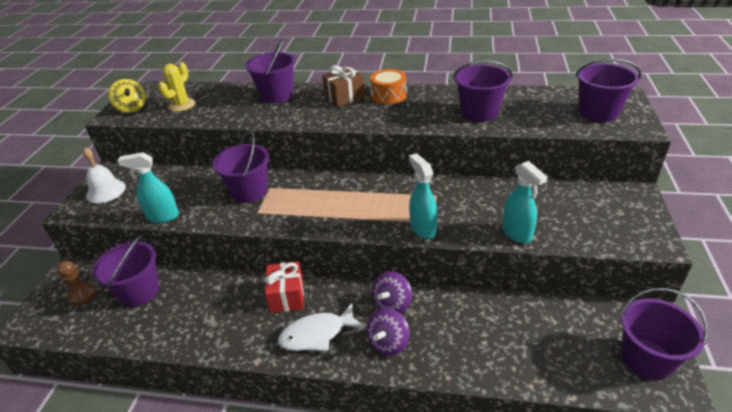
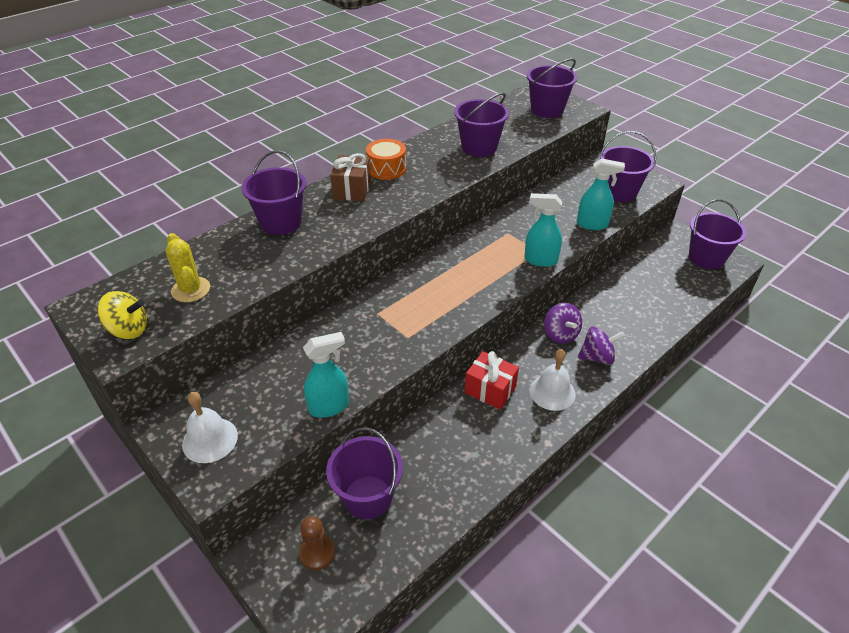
camera: 55 degrees left, 5 degrees up
turquoise spray bottle [118,152,179,223] -> turquoise spray bottle turned 150 degrees counterclockwise [303,332,349,418]
purple bucket [212,131,269,203] -> purple bucket moved to [600,131,656,202]
white fish [278,303,365,351] -> white bell [530,349,576,411]
purple spinning top [367,308,410,356] -> purple spinning top turned 75 degrees counterclockwise [578,327,625,365]

